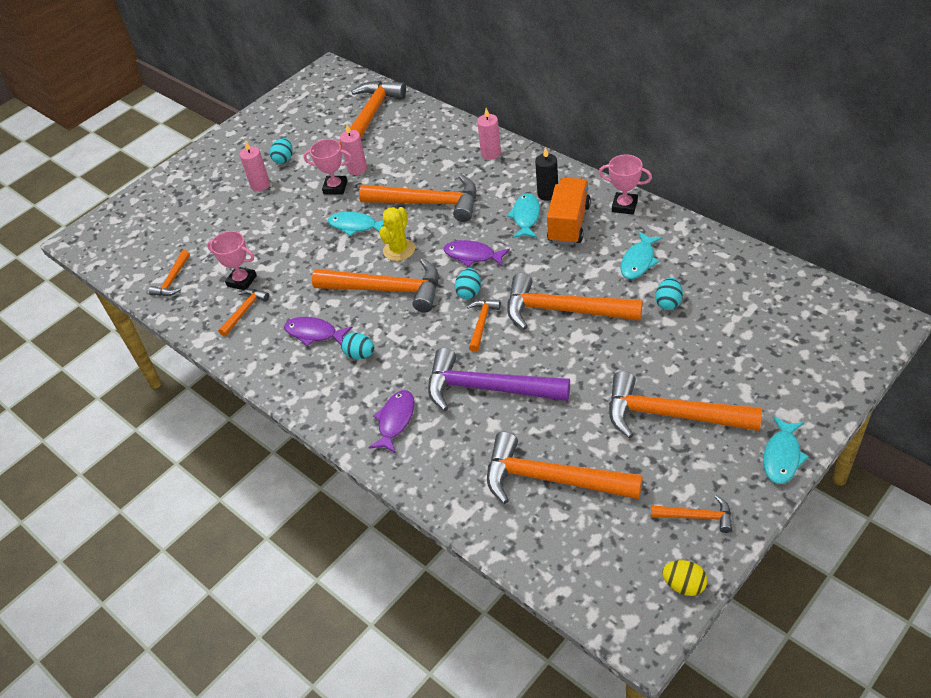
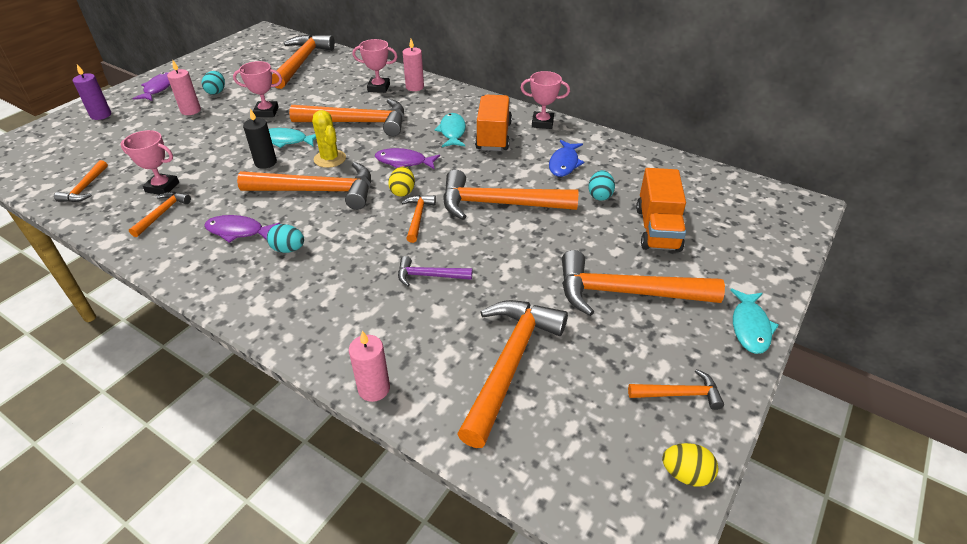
camera: 15 degrees left, 5 degrees down
pink candle [340,124,367,175] -> pink candle moved to [349,331,390,402]
purple fish [368,390,414,453] -> purple fish moved to [132,72,170,101]
yellow cactus [379,207,415,261] -> yellow cactus turned 45 degrees counterclockwise [312,110,346,168]
purple hammer [428,348,570,411] -> purple hammer [398,256,472,286], size x0.49
turquoise egg [455,268,481,299] -> yellow egg [388,167,415,197]
orange hammer [487,432,643,504] -> orange hammer turned 105 degrees clockwise [457,300,568,448]
black candle [535,147,558,201] -> black candle moved to [243,108,277,169]
turquoise fish [620,232,662,279] -> blue fish [549,140,584,177]
none -> purple candle [73,64,111,120]
none -> pink trophy [353,39,398,93]
none -> orange truck [636,168,686,252]

